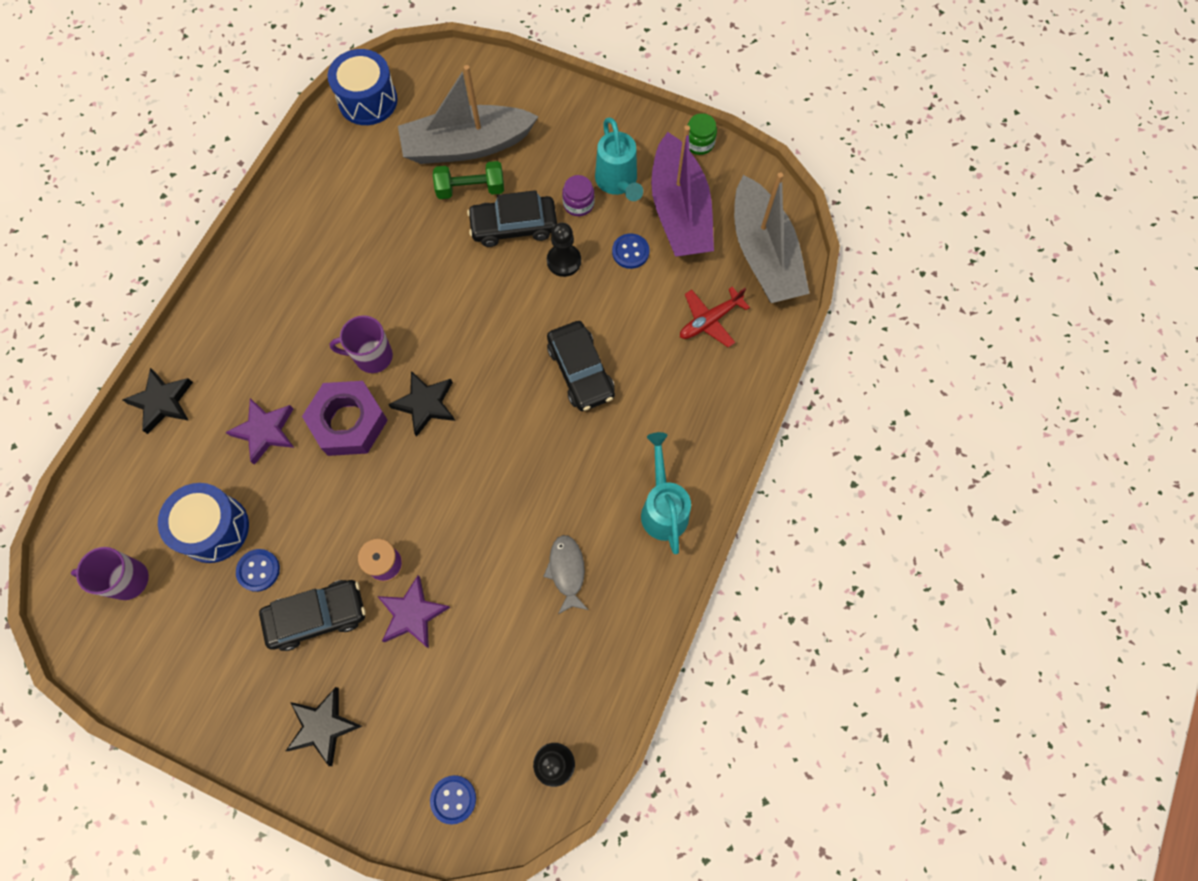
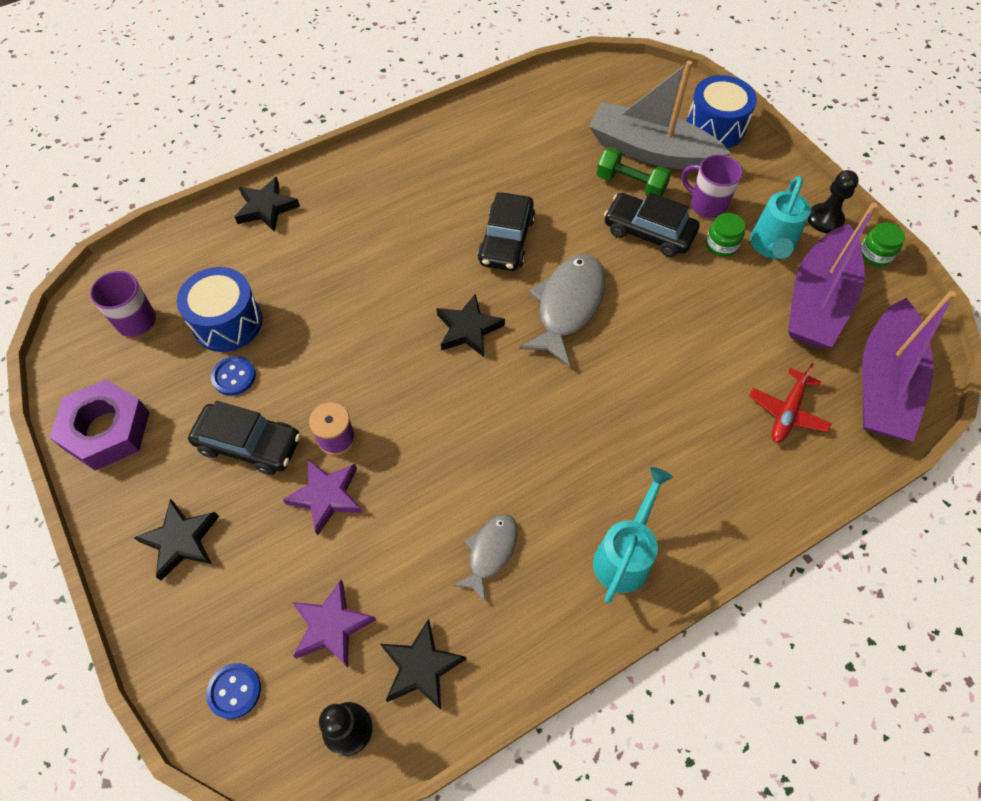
camera: 35 degrees right, 10 degrees down
purple star [226,398,294,465] -> purple star moved to [292,580,376,668]
purple nut [302,381,388,456] -> purple nut moved to [49,379,149,471]
blue drum [328,49,397,125] -> blue drum moved to [686,75,757,148]
purple mug [330,315,393,373] -> purple mug moved to [681,154,743,218]
black pawn [547,223,581,277] -> black pawn moved to [808,170,859,233]
black car [547,321,615,411] -> black car moved to [477,192,535,271]
purple jar [562,175,595,216] -> green jar [706,213,745,257]
blue button [612,233,649,269] -> none
red plane [680,287,750,347] -> red plane turned 60 degrees counterclockwise [749,363,832,443]
grey boat [734,172,810,303] -> purple boat [862,291,956,441]
none -> black star [381,619,466,710]
none -> grey fish [519,254,606,367]

